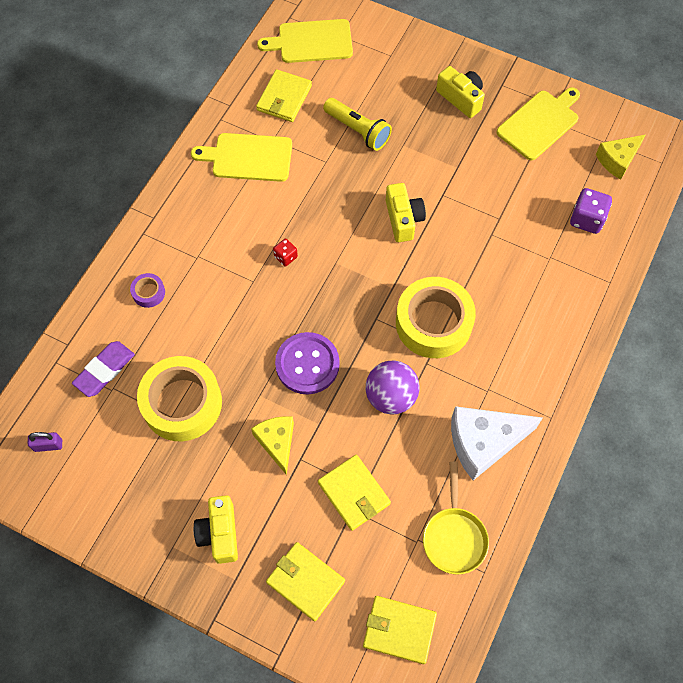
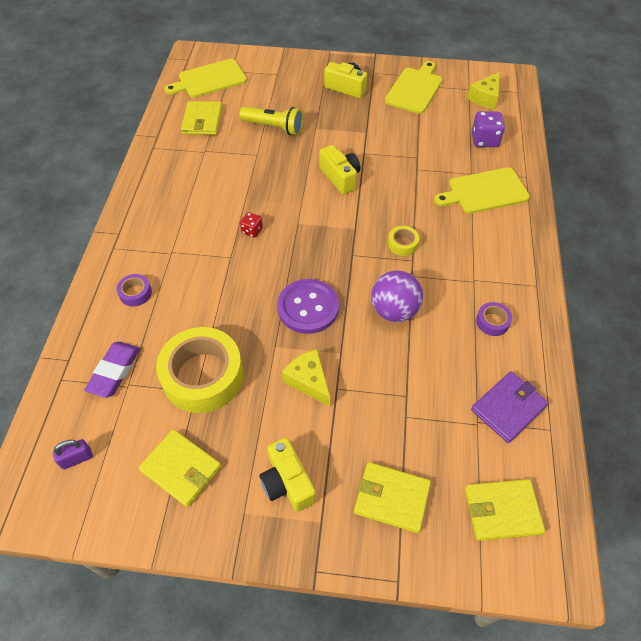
camera: 20 degrees left, 10 degrees down
yellow cutting board [191,133,292,182] -> yellow cutting board moved to [434,167,530,214]
yellow wallet [318,455,391,531] -> yellow wallet moved to [138,429,221,507]
yellow tape [396,277,476,358] -> yellow tape [388,226,419,256], size x0.43
yellow pan [423,462,489,575] -> purple wallet [471,371,548,443]
white cheese [451,406,543,480] -> purple tape [476,302,512,336]

